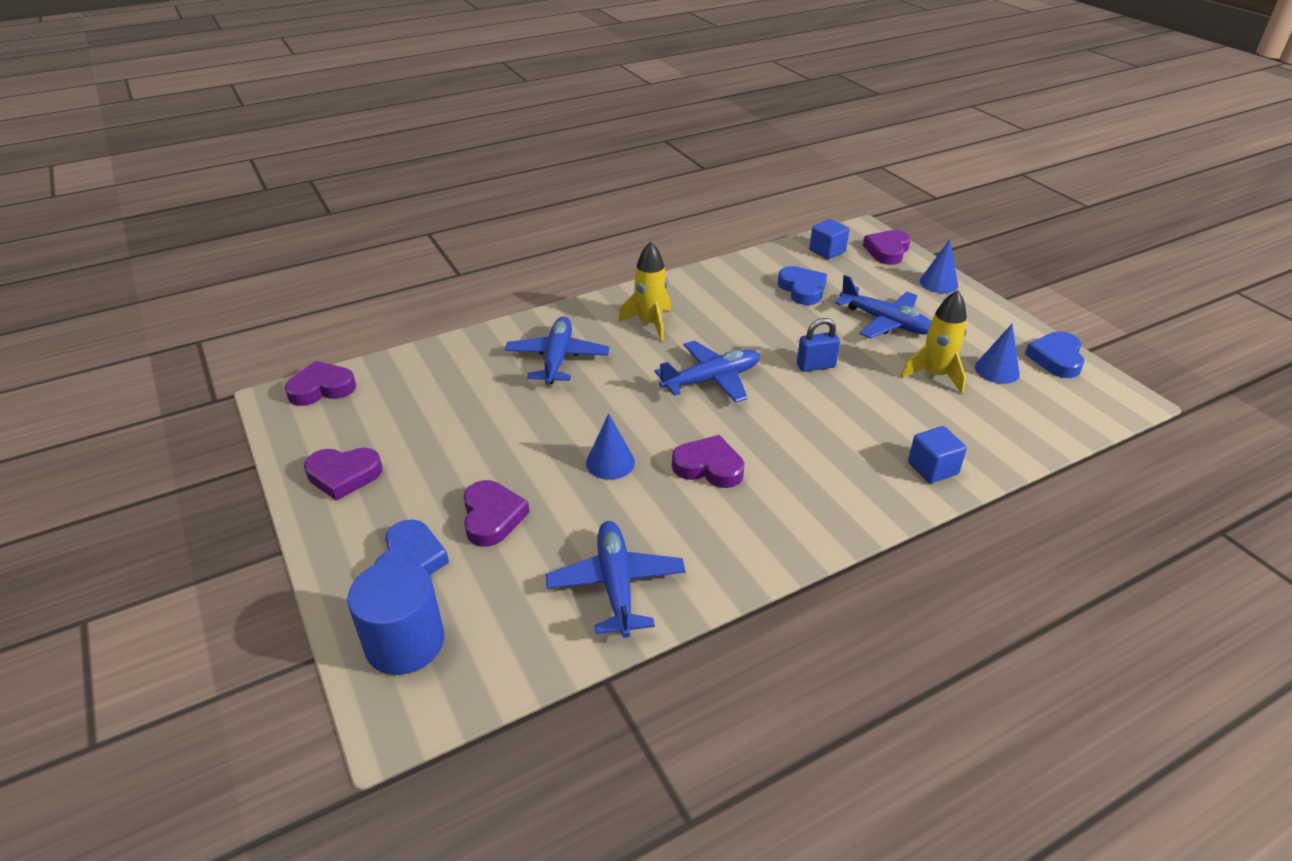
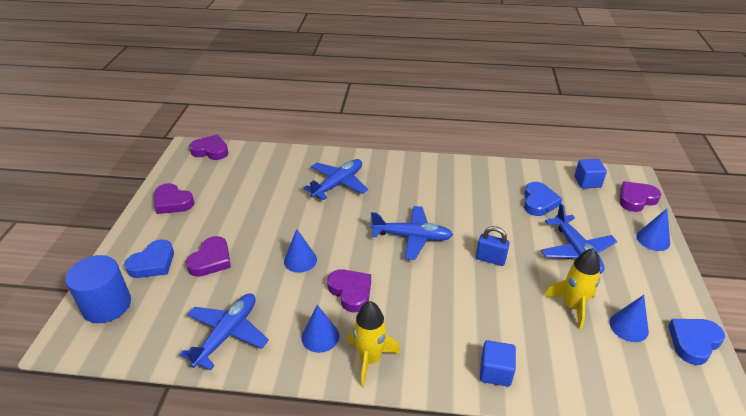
camera: 35 degrees right, 0 degrees up
yellow rocket [618,242,671,341] -> yellow rocket moved to [347,301,400,387]
none -> blue cone [302,305,339,353]

